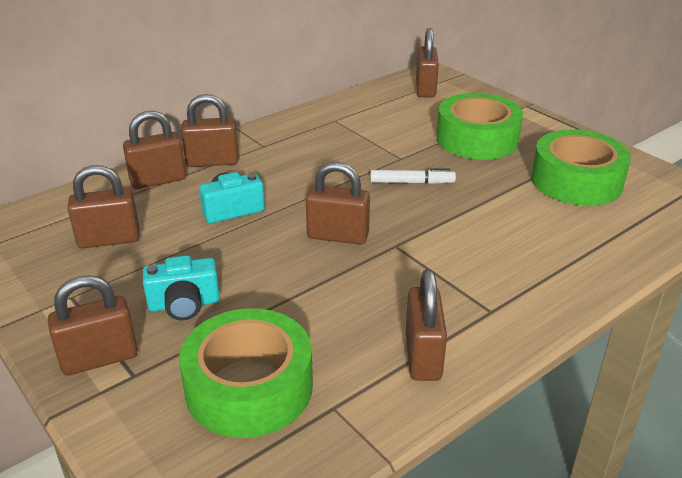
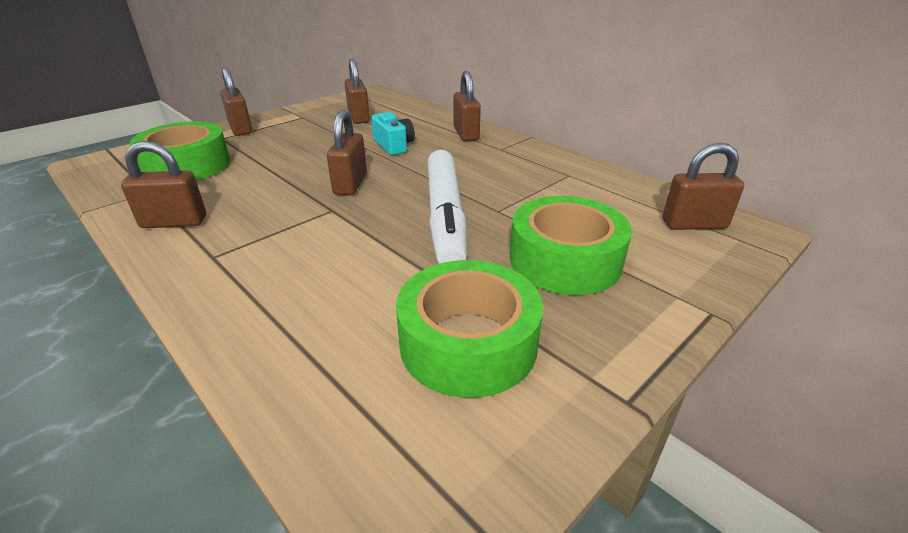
camera: 85 degrees right, 0 degrees up
brown padlock [123,111,186,189] -> none
turquoise camera [143,255,220,320] -> none
white marker [370,168,456,184] -> white marker [428,150,467,264], size x2.16

